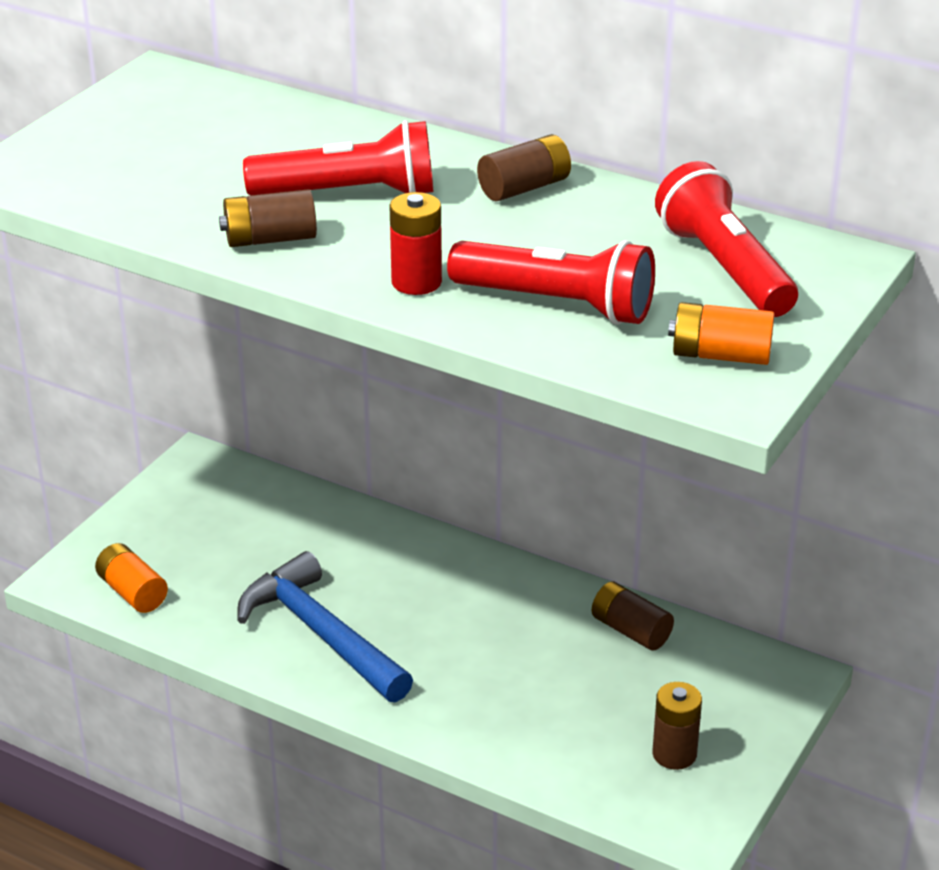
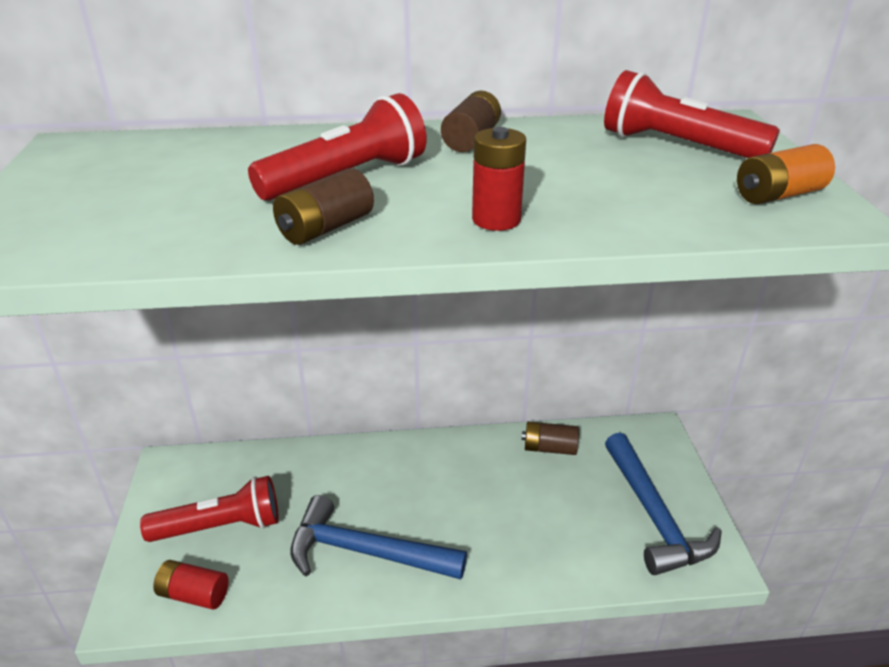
camera: 35 degrees left, 0 degrees up
orange battery [95,543,168,613] -> red battery [153,560,229,610]
red flashlight [447,240,655,325] -> red flashlight moved to [140,476,279,542]
brown battery [652,682,702,770] -> blue hammer [605,433,722,575]

